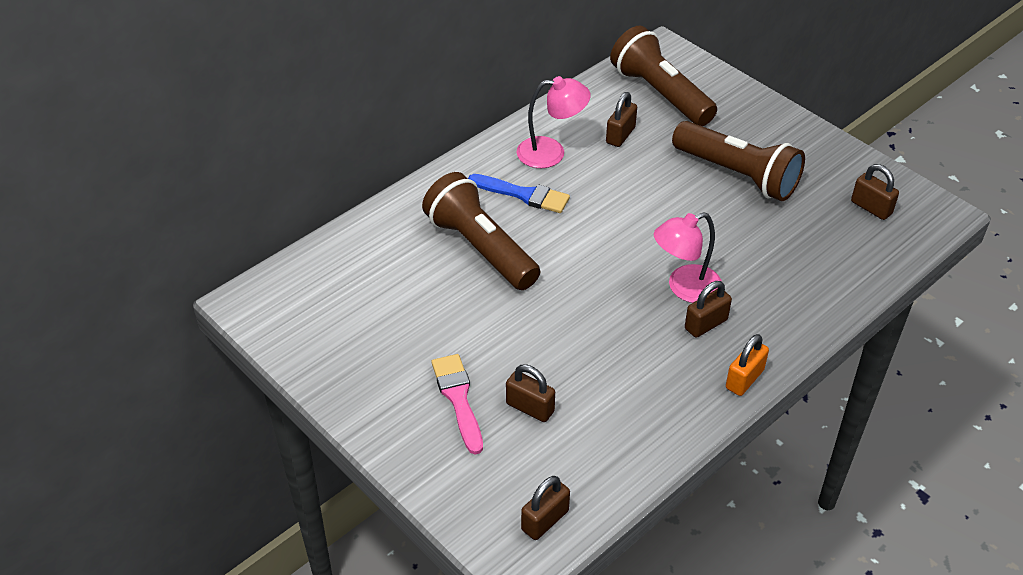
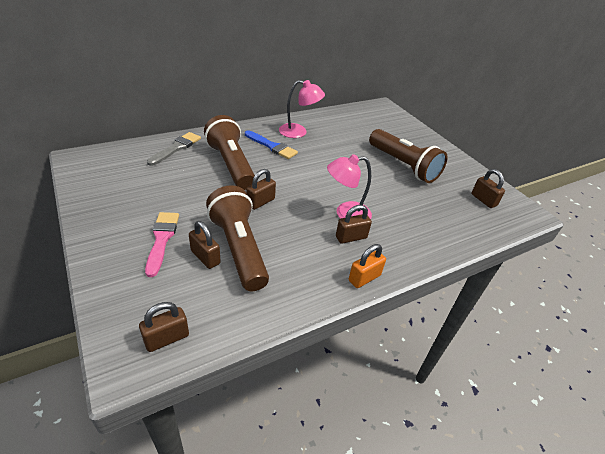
camera: 10 degrees right, 5 degrees down
brown padlock [606,92,637,147] -> brown padlock moved to [247,169,276,210]
brown flashlight [610,26,717,126] -> brown flashlight moved to [206,185,269,291]
none -> grey brush [147,132,201,166]

